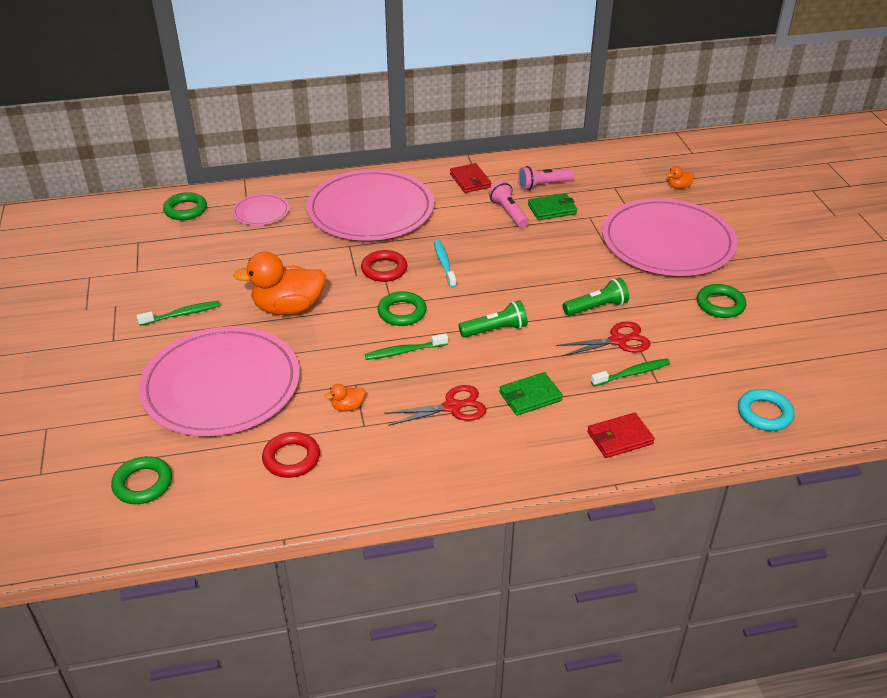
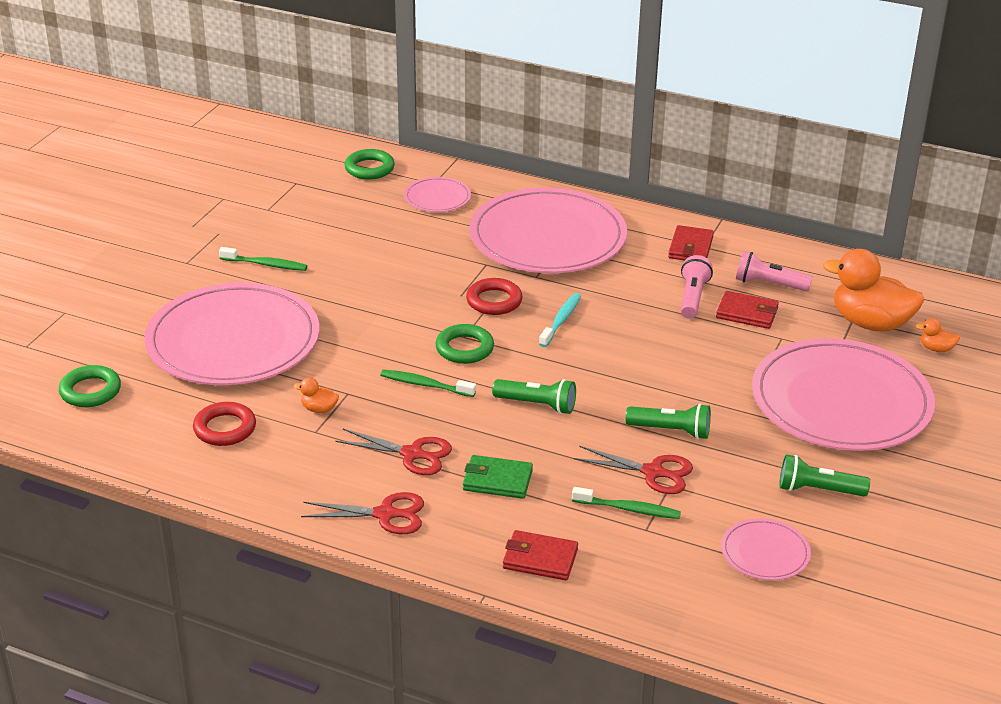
camera: 35 degrees right, 5 degrees down
orange duck [233,252,326,315] -> orange duck moved to [823,249,924,332]
green wallet [528,193,577,220] -> red wallet [716,291,779,329]
green ring [697,284,746,318] -> green flashlight [779,454,870,496]
turquoise ring [738,389,795,431] -> none
none -> red scissors [301,492,424,534]
none -> pink plate [721,518,811,580]

